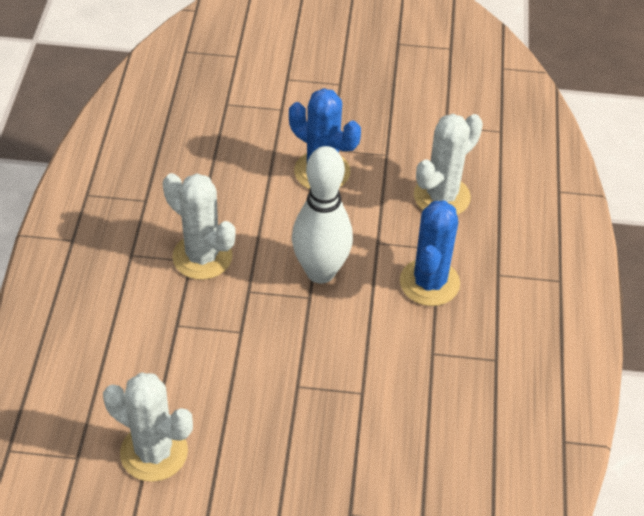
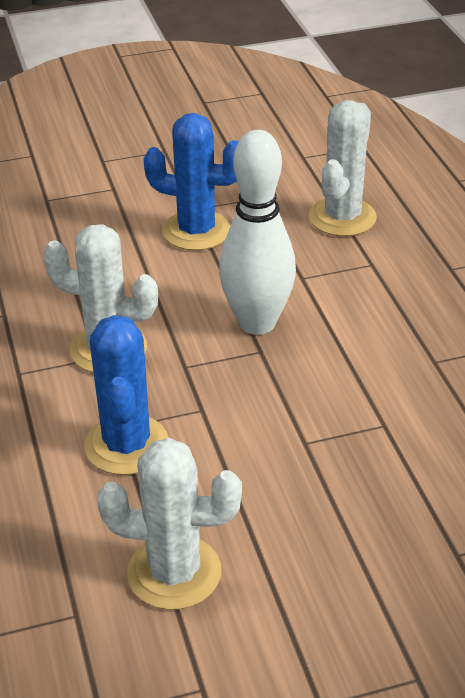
camera: 20 degrees left, 10 degrees down
blue cactus [400,201,460,306] -> blue cactus moved to [84,315,169,475]

